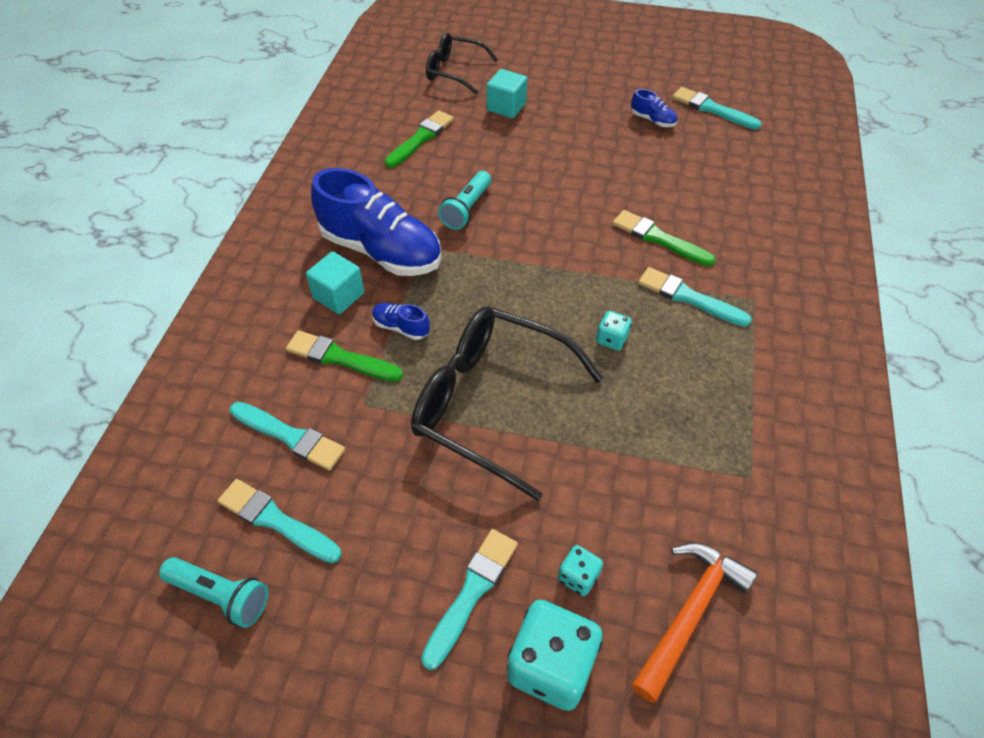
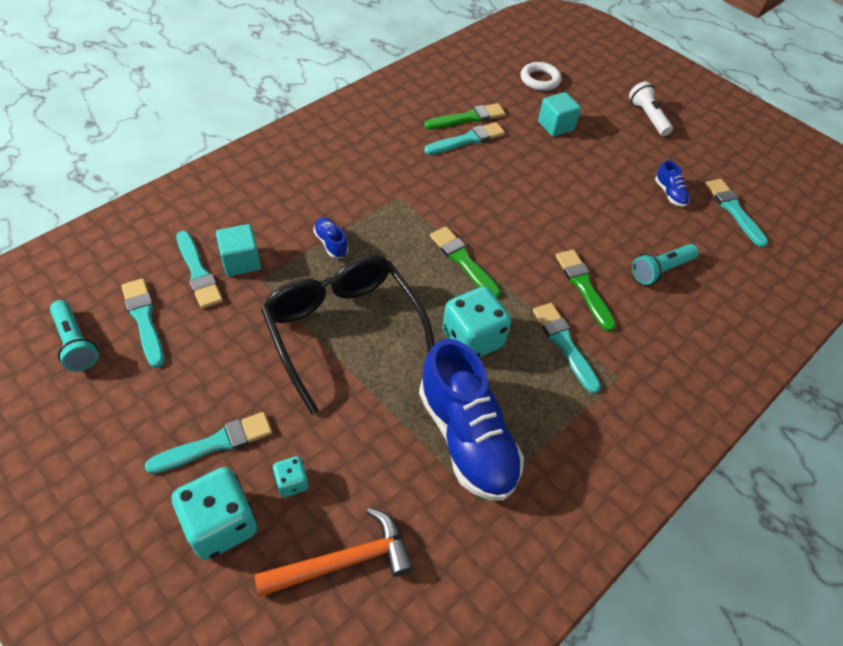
camera: 30 degrees right, 0 degrees up
green brush [286,331,403,382] -> green brush moved to [430,227,501,298]
turquoise cube [306,252,365,314] -> turquoise cube moved to [216,224,261,276]
blue shoe [311,168,442,276] -> blue shoe moved to [419,339,524,500]
black glasses [426,33,498,95] -> white ring [521,62,562,91]
turquoise flashlight [438,171,491,230] -> turquoise flashlight moved to [632,244,699,285]
turquoise dice [596,311,632,351] -> turquoise dice [442,287,511,357], size x2.04
none -> turquoise brush [424,122,505,155]
none -> white flashlight [629,81,673,136]

